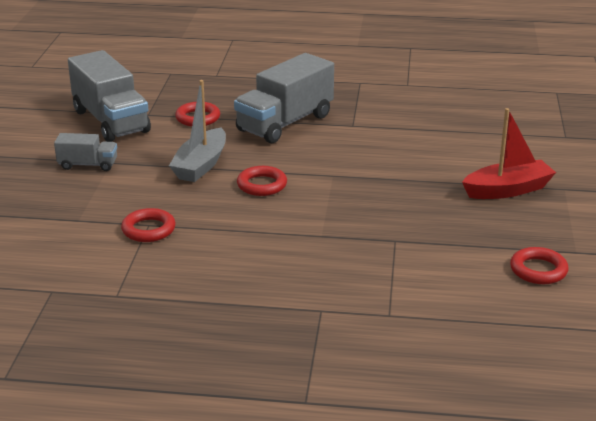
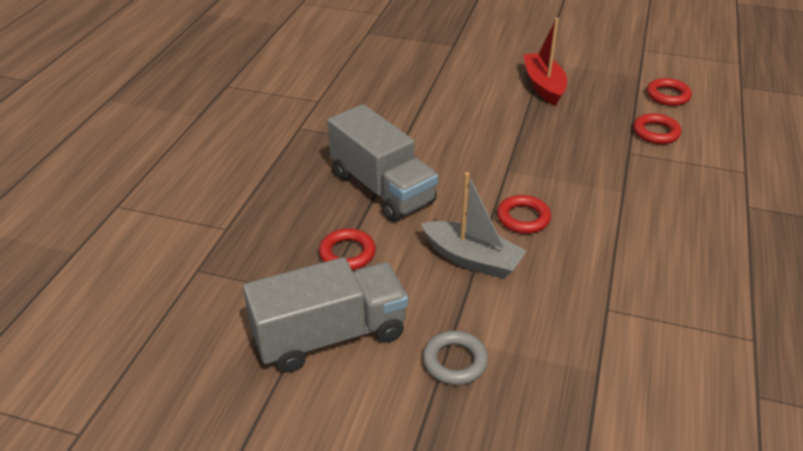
camera: 80 degrees left, 10 degrees up
grey truck [54,133,117,171] -> grey ring [423,331,488,385]
red ring [121,208,176,242] -> red ring moved to [633,113,681,144]

